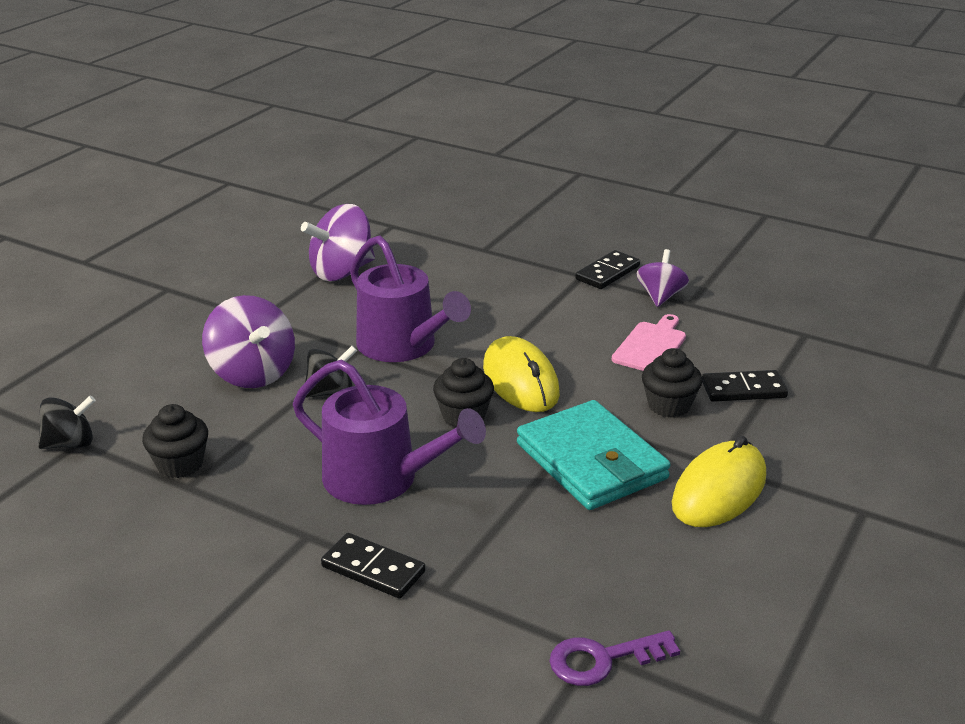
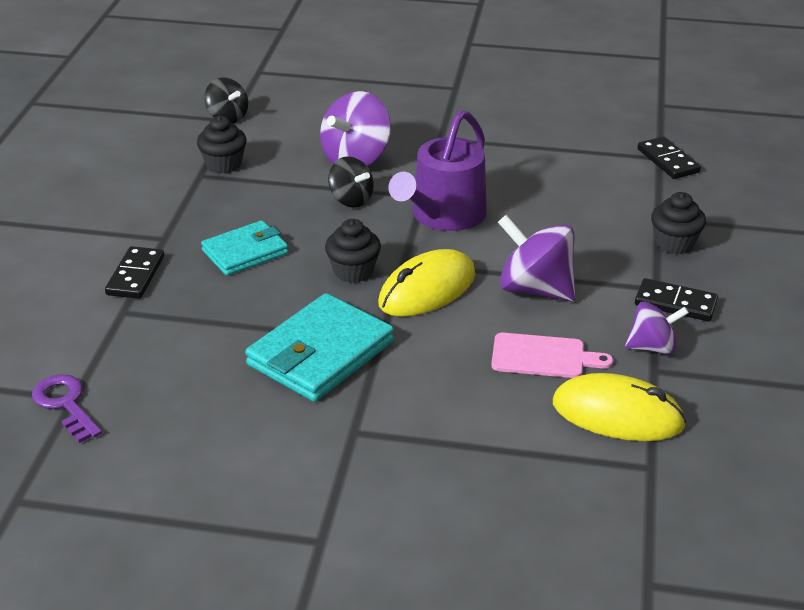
camera: 70 degrees right, 5 degrees up
purple watering can [293,360,486,505] -> turquoise wallet [201,220,288,276]
purple spinning top [301,204,375,281] -> purple spinning top moved to [498,215,575,301]
black cupcake [642,348,702,418] -> black cupcake moved to [651,192,706,255]
yellow mouse [672,436,766,527] -> yellow mouse moved to [553,373,686,441]
black domino [702,370,788,402] -> black domino moved to [637,136,701,179]

